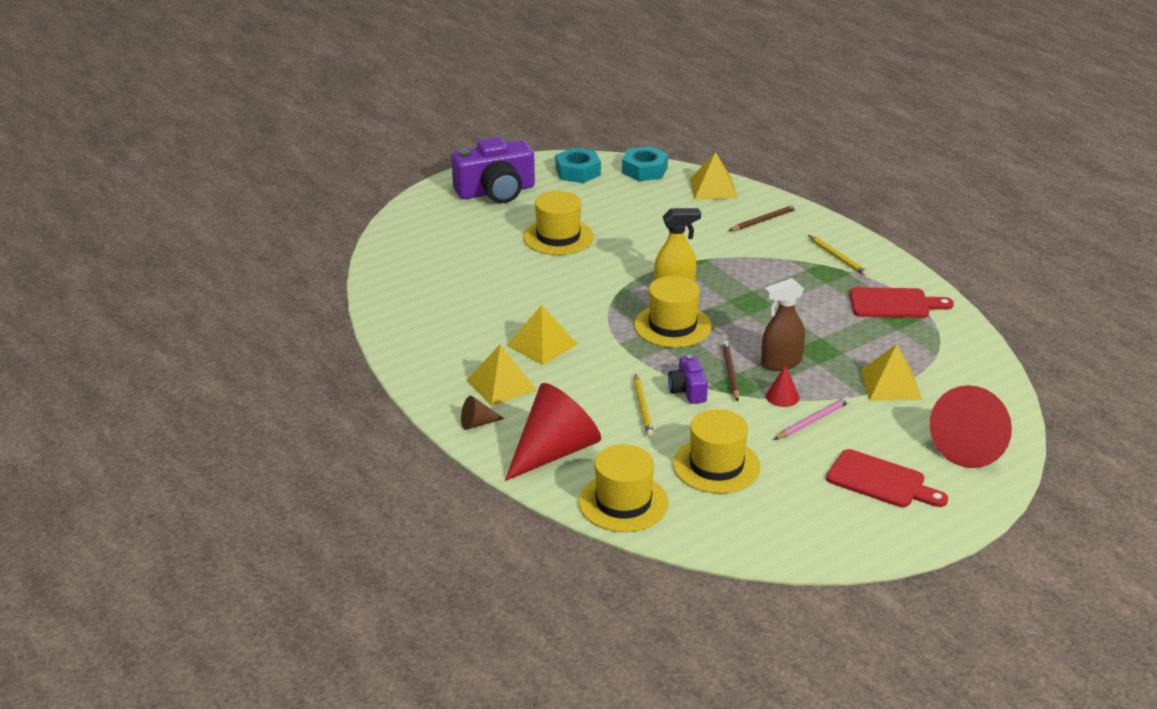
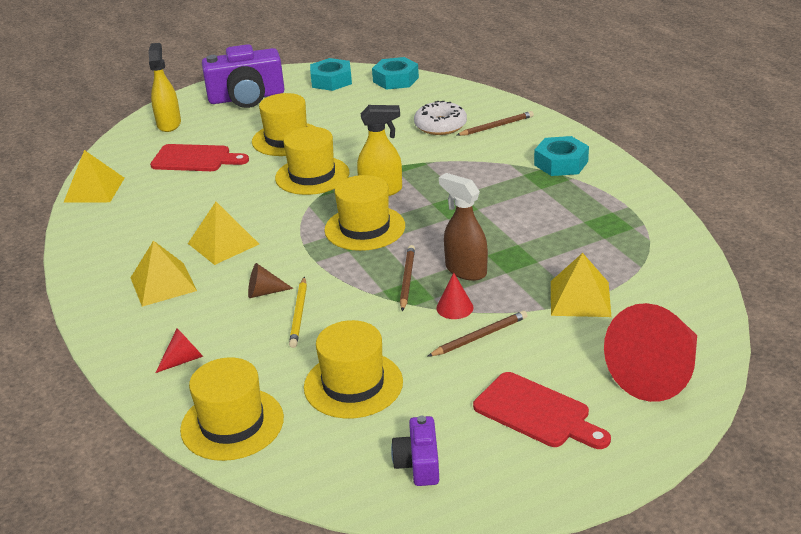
camera: 10 degrees right, 0 degrees up
brown cone [461,396,504,430] -> brown cone moved to [248,263,293,298]
red cone [505,383,601,481] -> red cone [155,328,203,373], size x0.43
purple camera [668,355,708,404] -> purple camera moved to [391,416,439,486]
yellow pyramid [690,152,738,200] -> yellow pyramid moved to [63,150,124,203]
brown spray bottle [761,278,805,371] -> brown spray bottle turned 60 degrees clockwise [439,173,488,281]
pink pencil [774,397,850,440] -> brown pencil [427,311,528,357]
yellow pencil [808,235,869,277] -> turquoise nut [534,136,589,176]
red cutting board [850,287,954,318] -> red cutting board moved to [150,144,249,171]
none -> yellow spray bottle [148,43,181,132]
none -> yellow hat [275,127,350,195]
none -> white donut [414,101,467,135]

